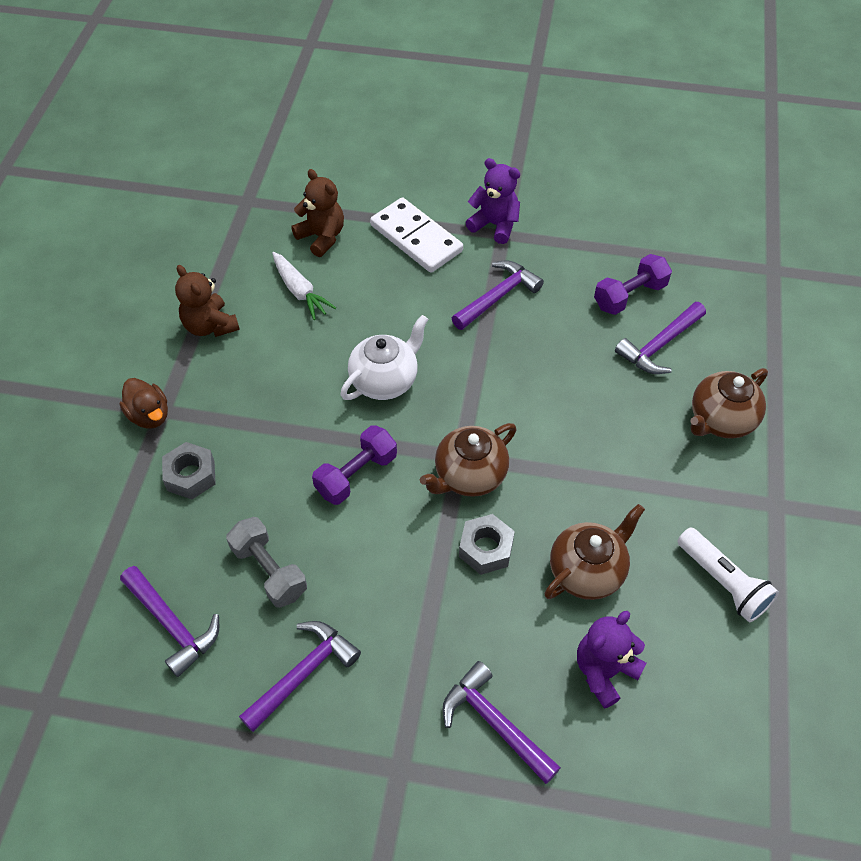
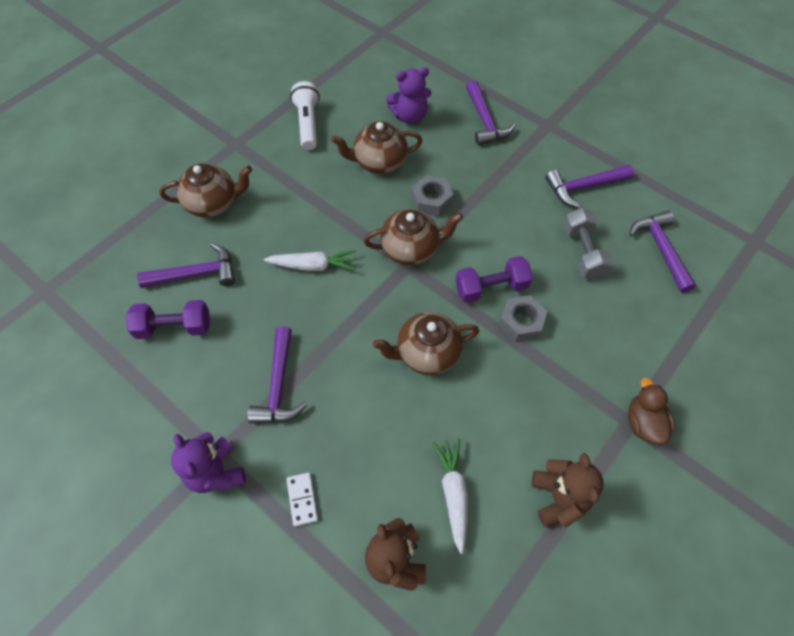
camera: 150 degrees left, 5 degrees up
grey nut [162,442,216,499] -> grey nut moved to [499,295,547,342]
white teapot [341,315,428,400] -> brown teapot [373,312,479,375]
white domino [370,197,463,273] -> white domino [287,473,318,526], size x0.46
purple hammer [452,261,544,330] -> purple hammer turned 75 degrees counterclockwise [247,326,307,423]
none -> white carrot [264,250,356,271]

